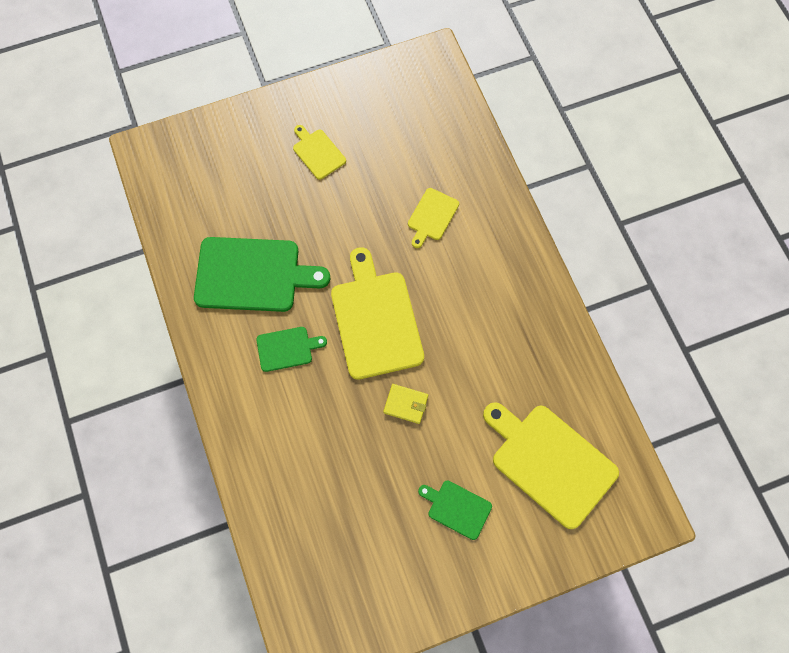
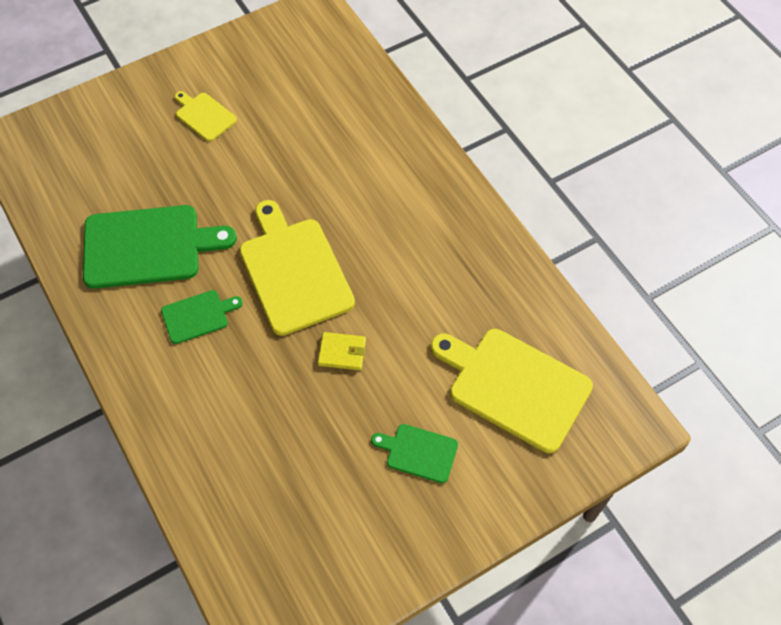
camera: 10 degrees left, 10 degrees down
yellow cutting board [408,188,459,248] -> none

